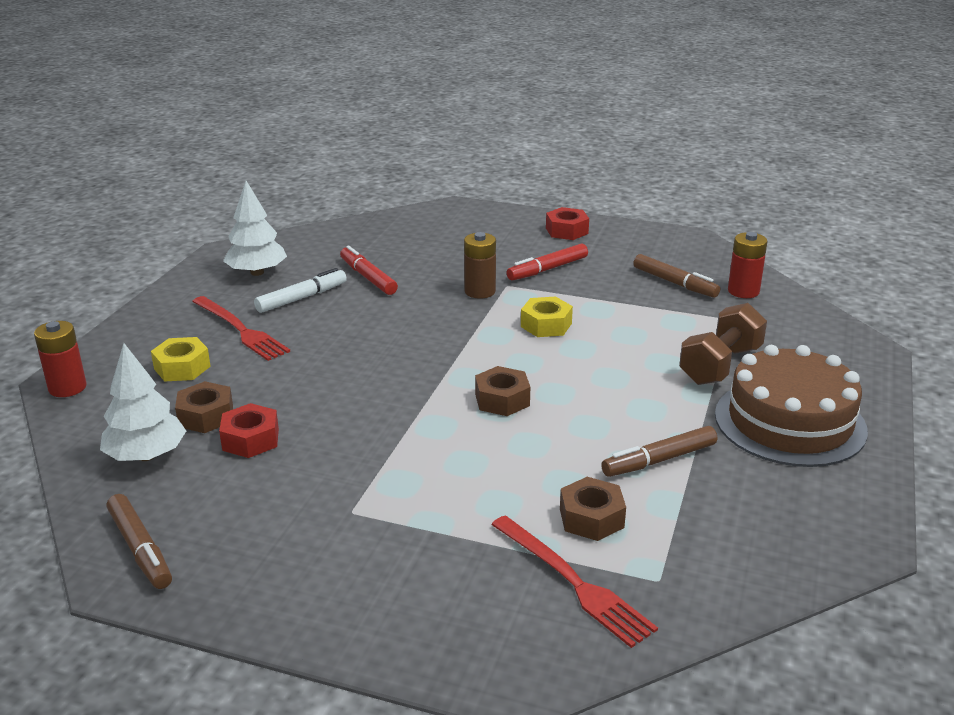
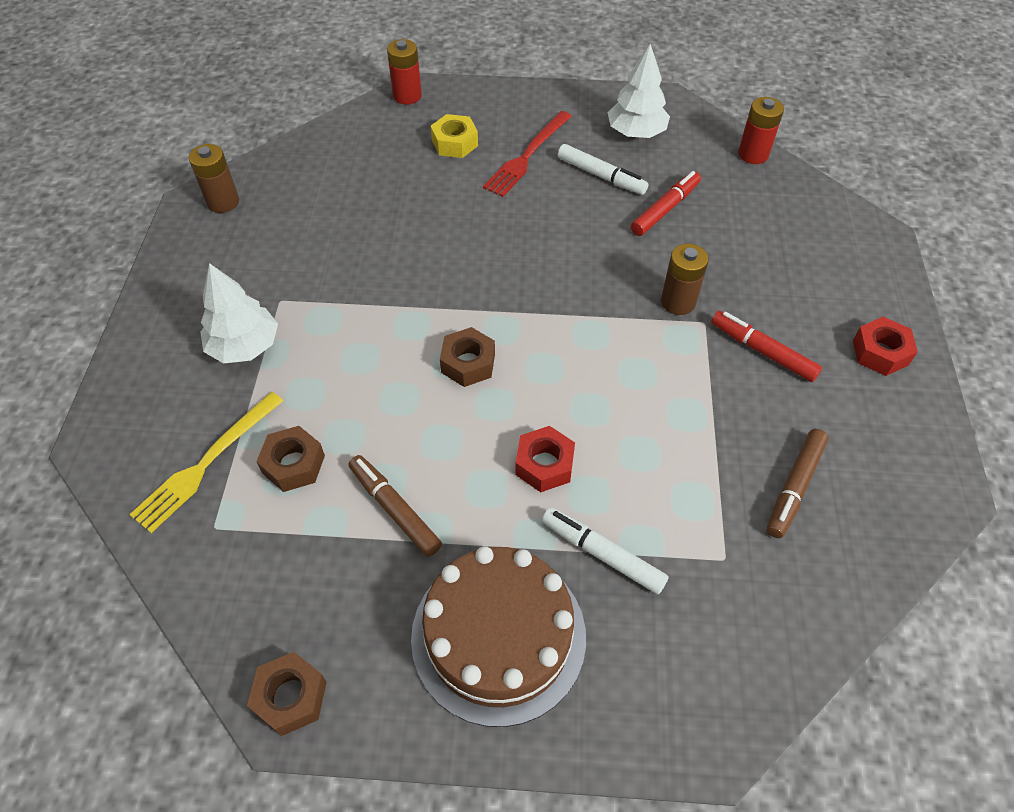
camera: 75 degrees right, 25 degrees up
white tree [100,343,186,461] -> white tree moved to [200,263,278,363]
brown marker [107,494,172,589] -> brown battery [189,144,239,213]
brown nut [175,381,233,433] -> brown nut moved to [247,652,327,736]
red nut [219,403,279,458] -> red nut moved to [515,426,575,492]
red fork [491,515,658,648] -> yellow fork [129,392,283,533]
yellow nut [521,296,573,337] -> none
brown dumbbell [679,303,767,385] -> white marker [542,507,669,594]
red battery [728,232,768,298] -> red battery moved to [738,97,784,164]

